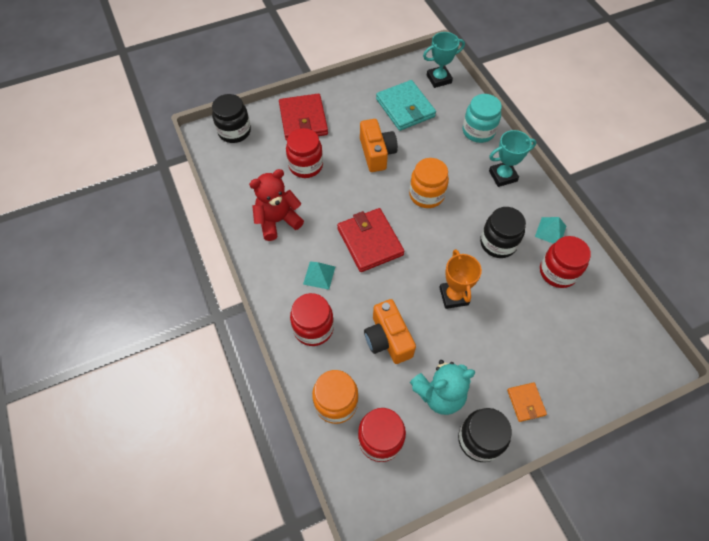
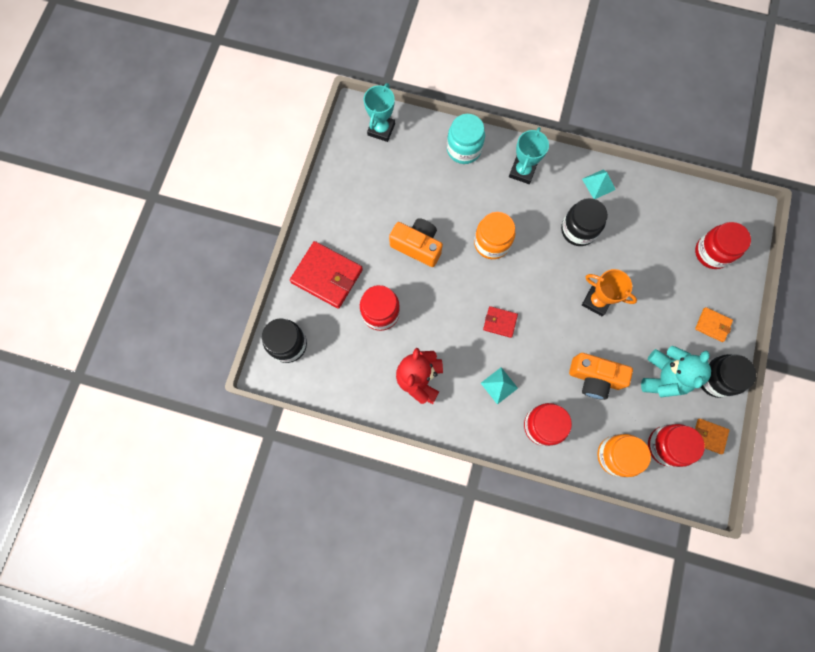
camera: 50 degrees left, 15 degrees up
red wallet [337,208,404,272] -> red wallet [483,306,518,338], size x0.51
turquoise wallet [376,80,436,131] -> none
red jar [540,236,591,288] -> red jar moved to [695,222,751,269]
none -> orange wallet [695,419,729,454]

